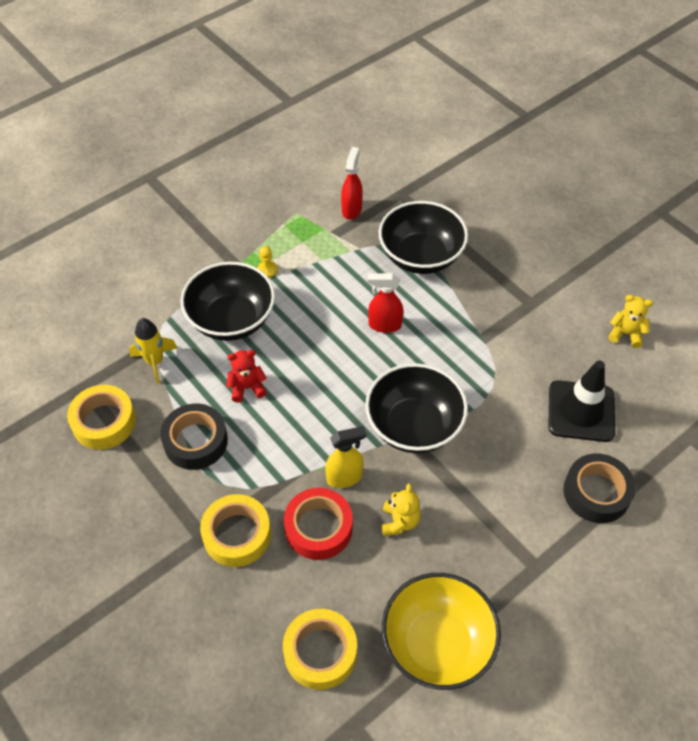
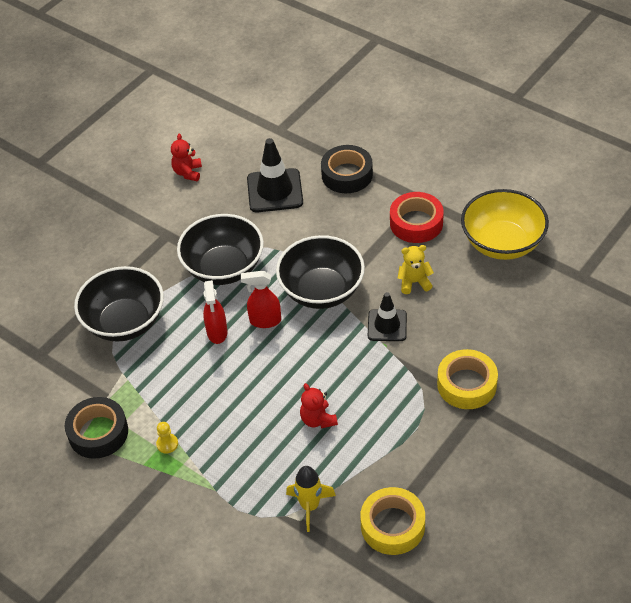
camera: 100 degrees left, 5 degrees down
black tape [160,404,228,470] -> black tape moved to [65,397,128,459]
black bowl [180,262,275,341] -> black bowl moved to [177,214,264,285]
yellow tape [283,609,357,690] -> none
red tape [284,488,353,560] -> red tape moved to [390,192,444,243]
yellow spray bottle [325,426,367,488] -> black traffic cone [368,292,407,341]
red spray bottle [341,147,363,220] -> red spray bottle moved to [241,271,281,328]
yellow teddy bear [608,295,653,348] -> red teddy bear [171,134,202,181]

